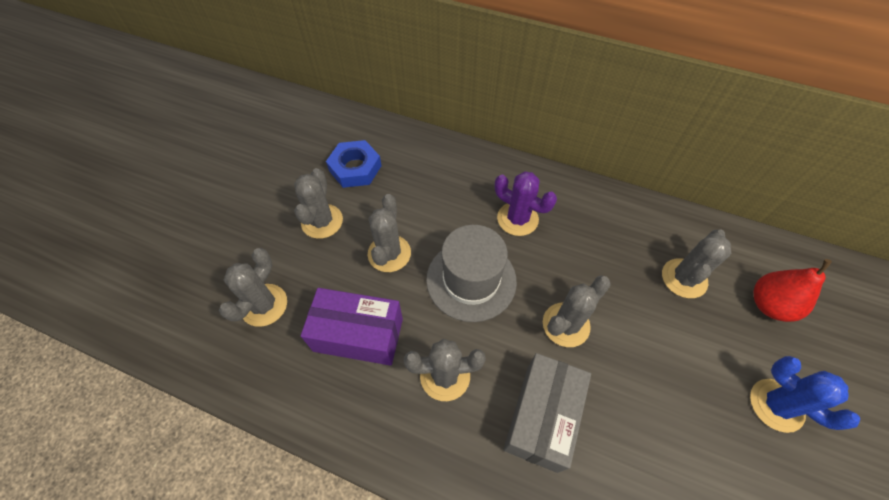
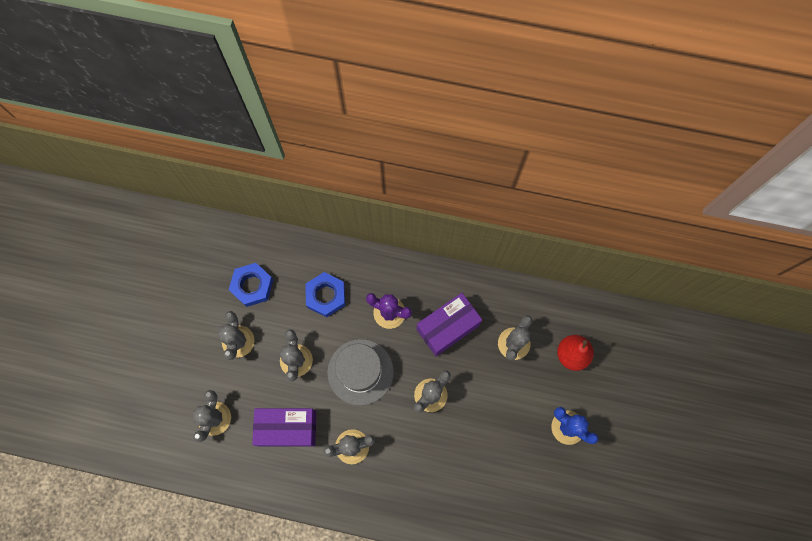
camera: 10 degrees left, 15 degrees up
grey box [503,353,591,473] -> none
none -> blue nut [305,272,345,317]
none -> purple box [416,293,482,356]

